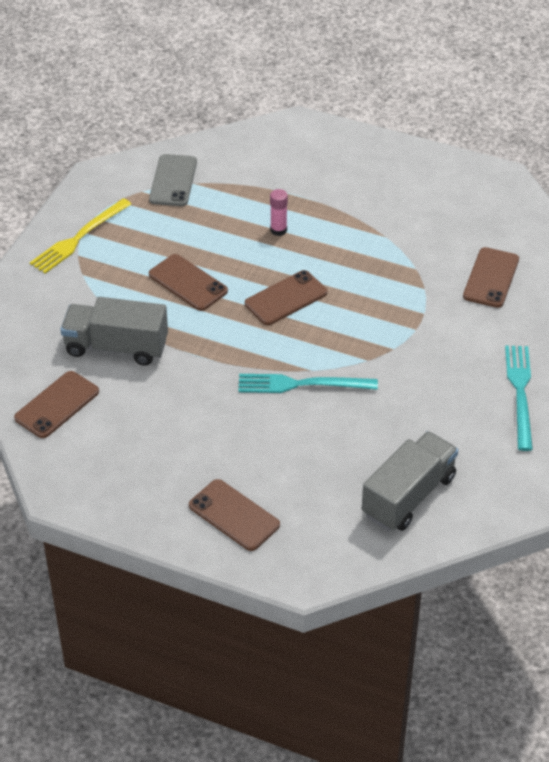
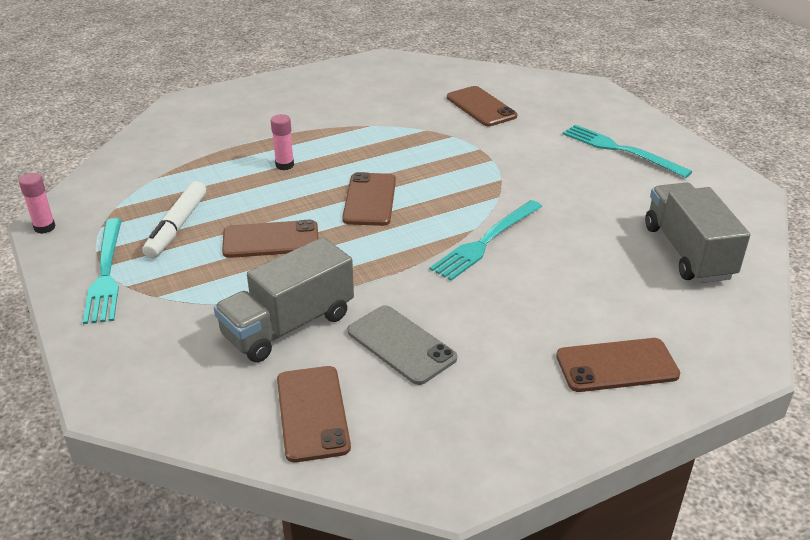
camera: 50 degrees left, 10 degrees down
yellow fork [30,198,131,273] -> turquoise fork [83,218,122,324]
grey phone [149,154,197,206] -> grey phone moved to [347,305,457,385]
none -> pink glue stick [19,173,56,234]
none -> white marker [142,181,206,259]

